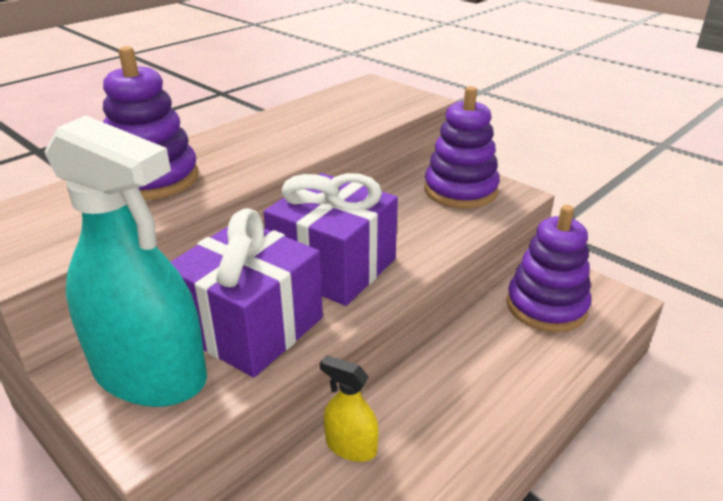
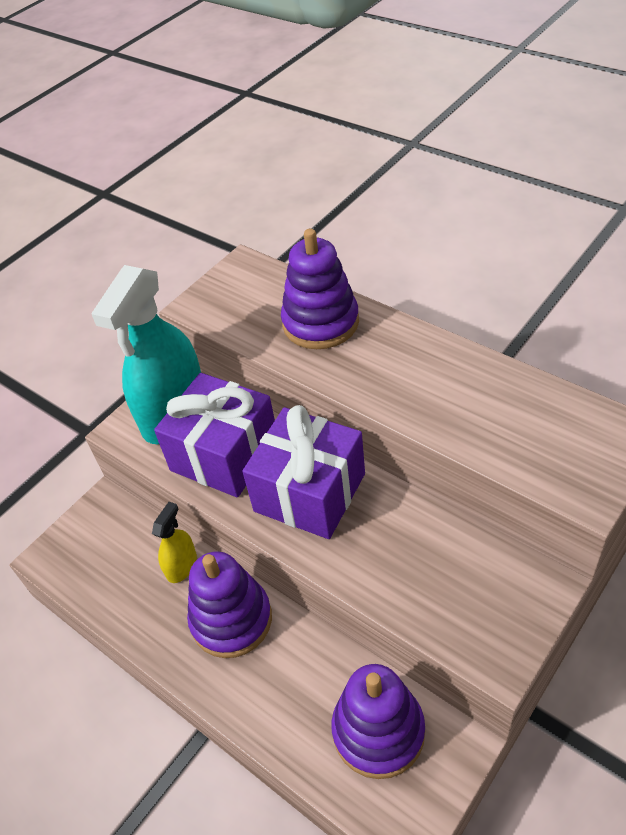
camera: 90 degrees right, 15 degrees up
purple stacking toy [424,86,500,208] -> purple stacking toy moved to [187,551,272,658]

